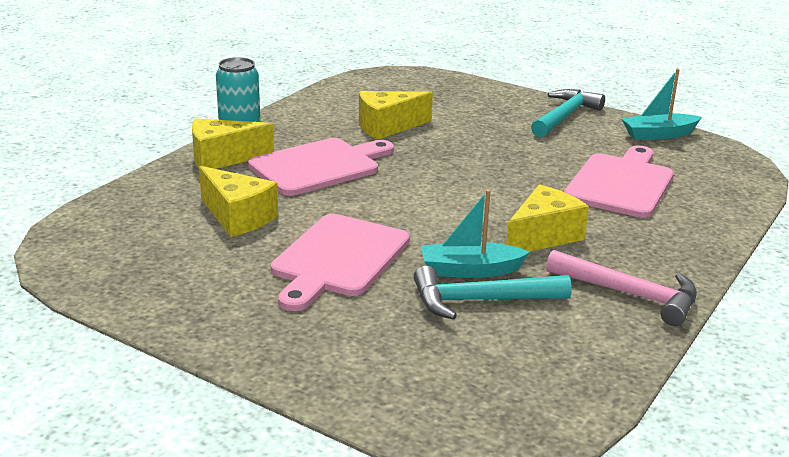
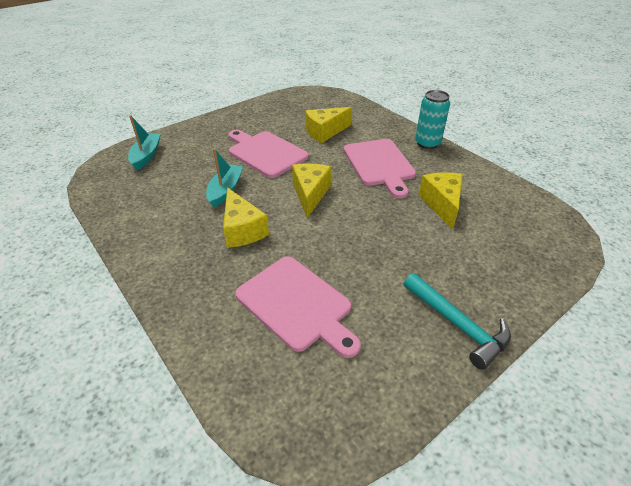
camera: 110 degrees right, 15 degrees up
yellow cheese [192,118,274,169] -> yellow cheese moved to [292,163,331,218]
turquoise hammer [413,266,572,320] -> none
pink hammer [546,250,697,326] -> none
turquoise boat [621,69,702,140] -> turquoise boat moved to [128,115,161,170]

